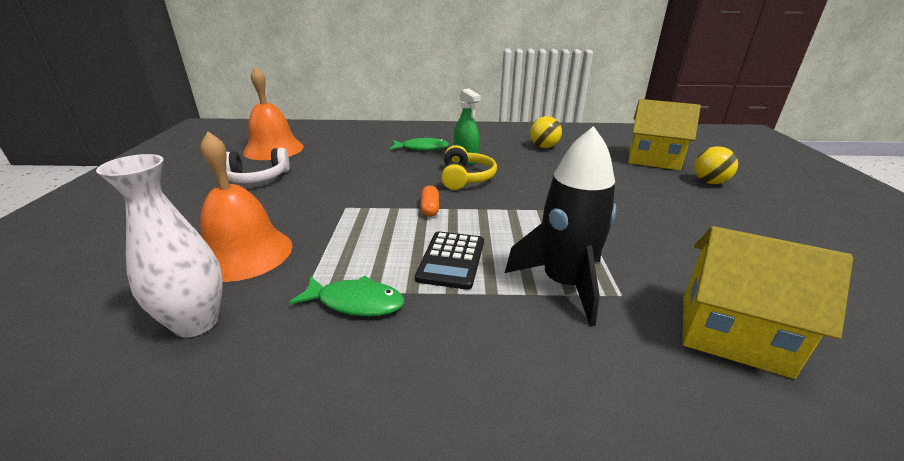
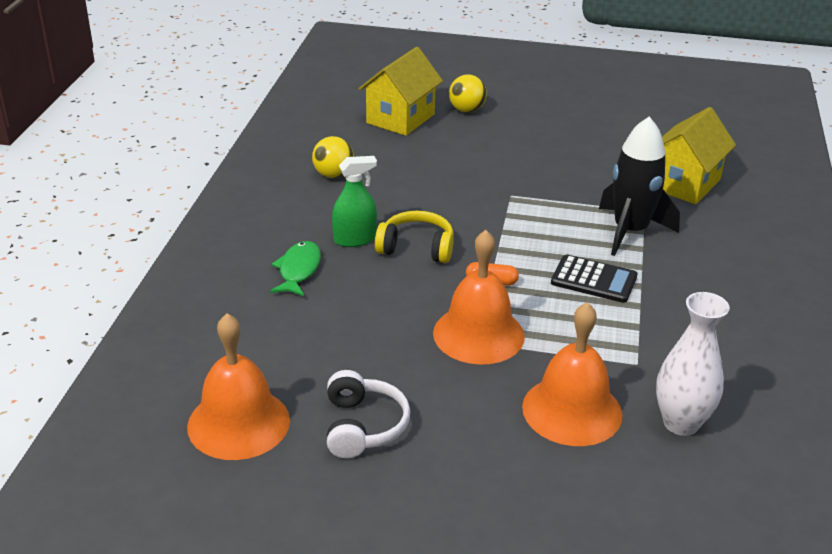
camera: 80 degrees left, 5 degrees up
green fish [289,275,404,316] -> none
none -> orange bell [433,230,525,365]

